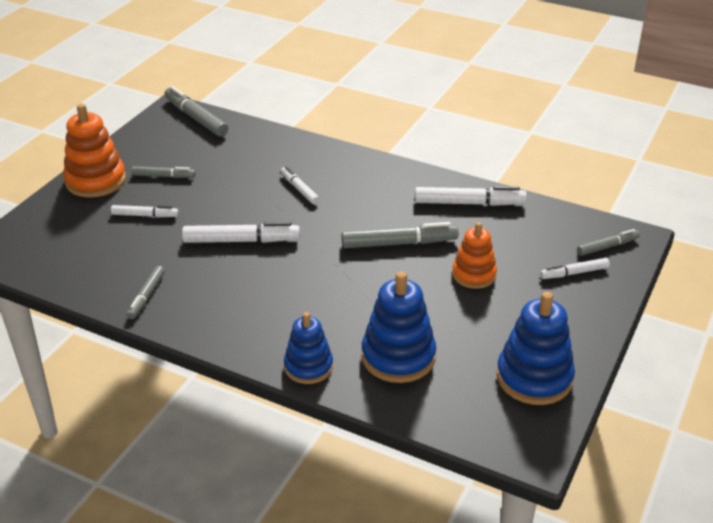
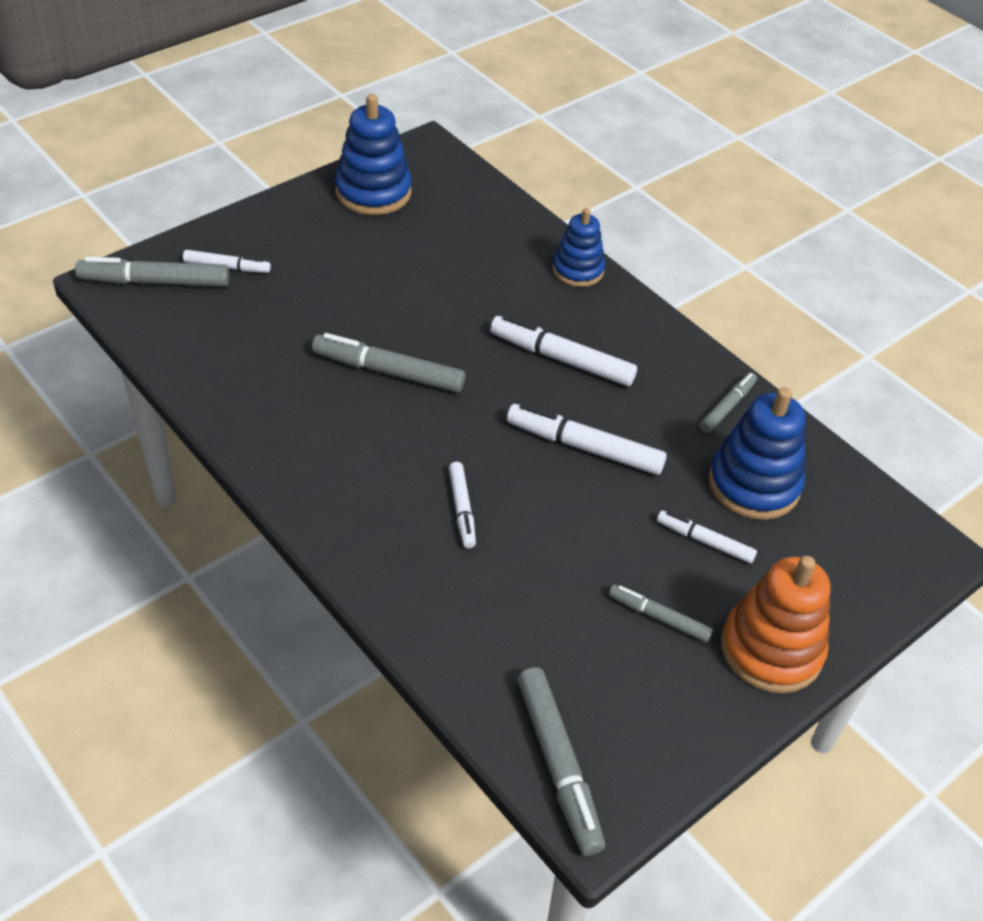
camera: 160 degrees left, 10 degrees up
blue stacking toy [361,271,436,383] -> blue stacking toy moved to [709,387,805,520]
white marker [415,186,527,206] -> white marker moved to [490,315,637,386]
orange stacking toy [452,222,497,289] -> none
grey marker [577,229,640,256] -> grey marker [75,256,229,287], size x1.68

